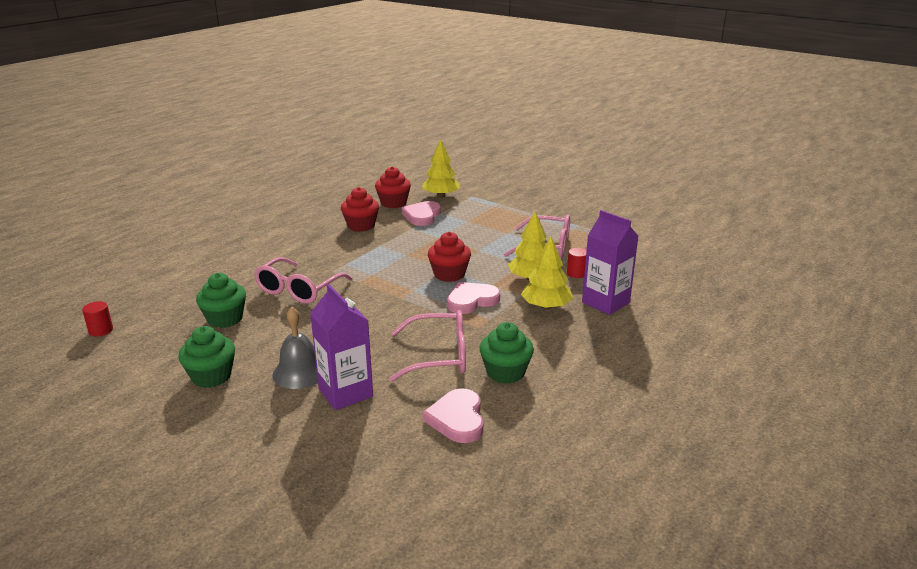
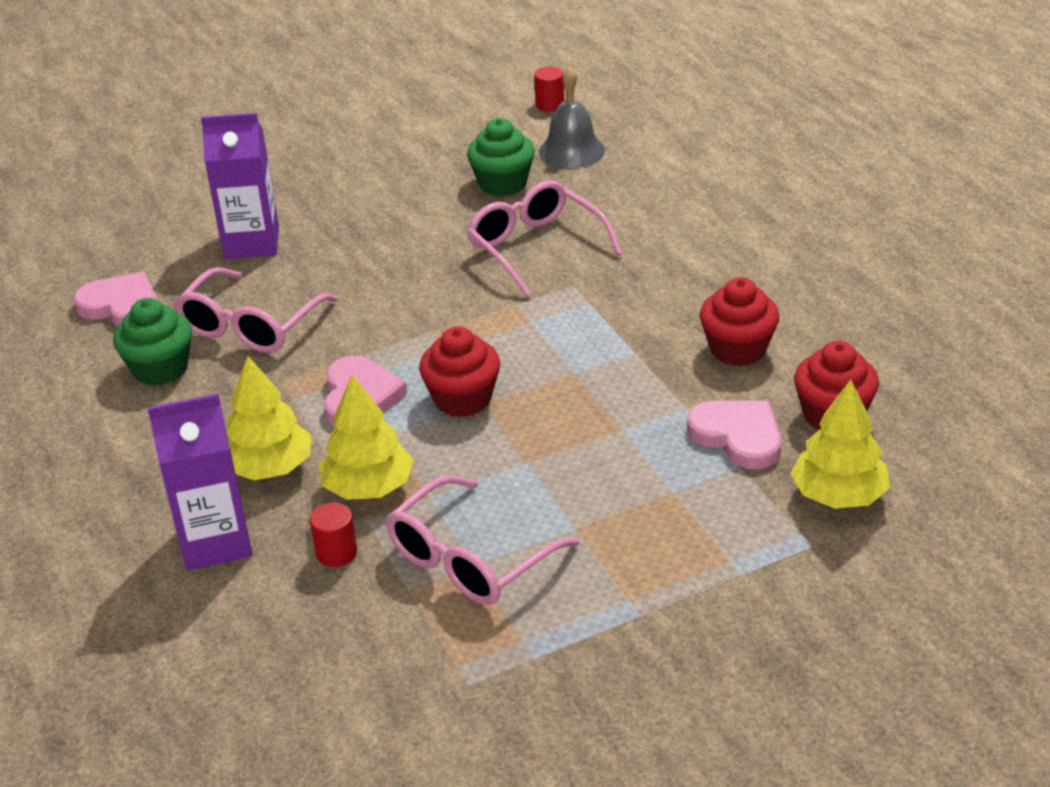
camera: 120 degrees right, 10 degrees up
green cupcake [178,326,235,388] -> none
grey bell [272,307,318,389] -> grey bell moved to [539,66,605,168]

